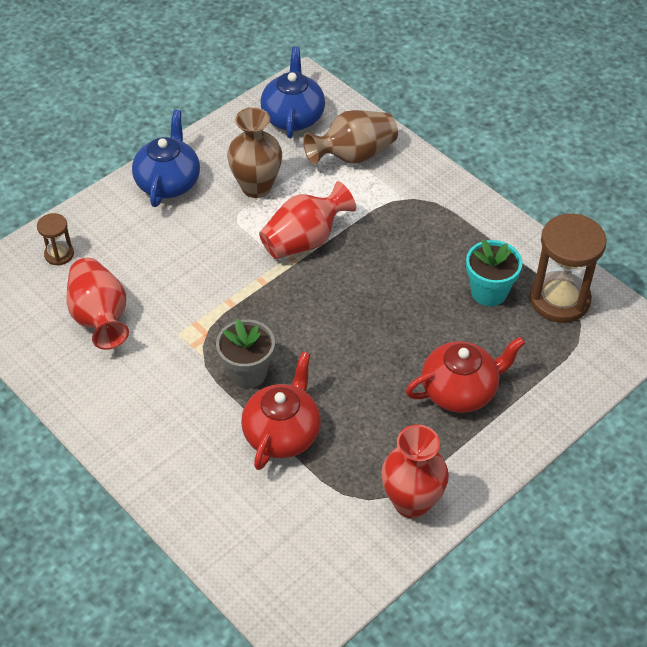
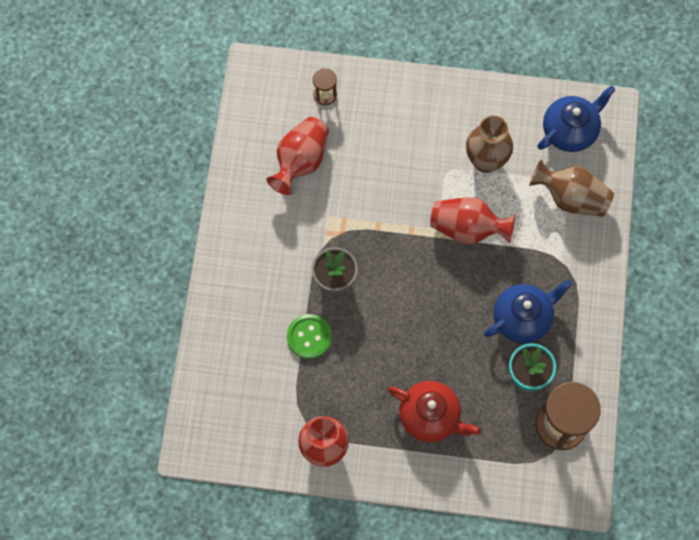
camera: 50 degrees right, 20 degrees up
blue teapot [132,110,200,207] -> blue teapot moved to [484,279,572,343]
red teapot [241,352,321,470] -> green button [287,314,332,359]

